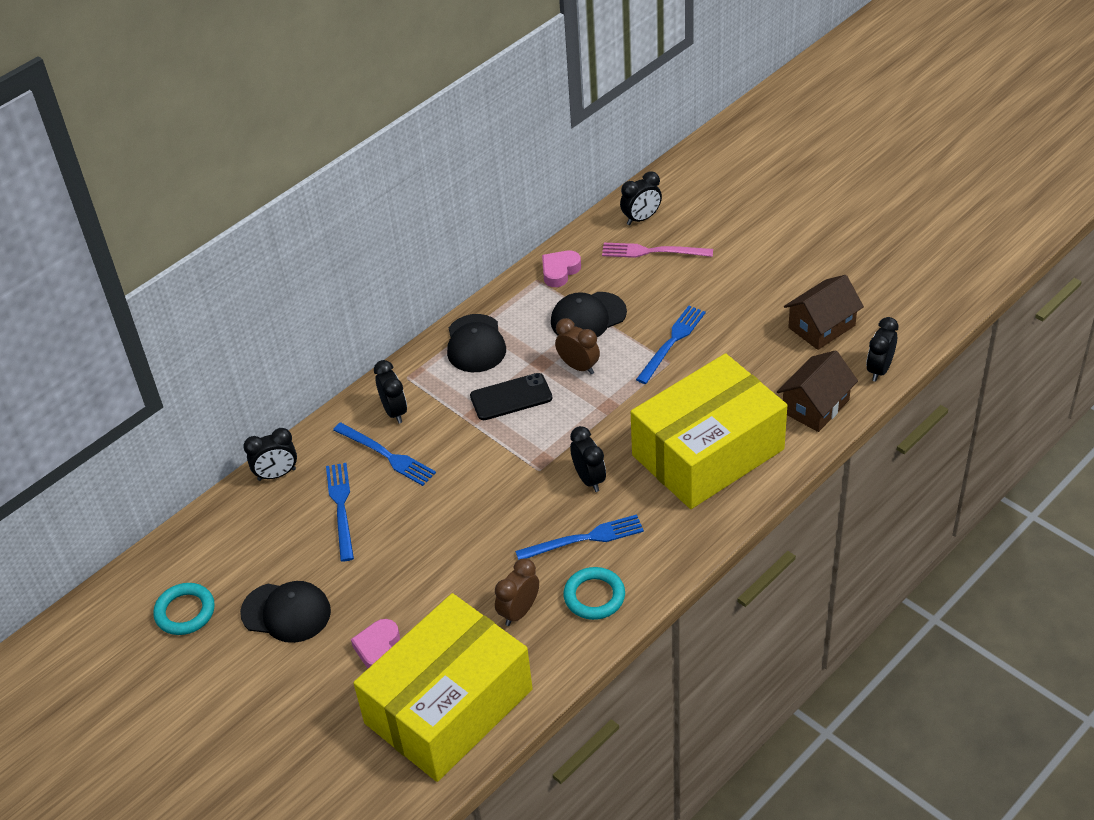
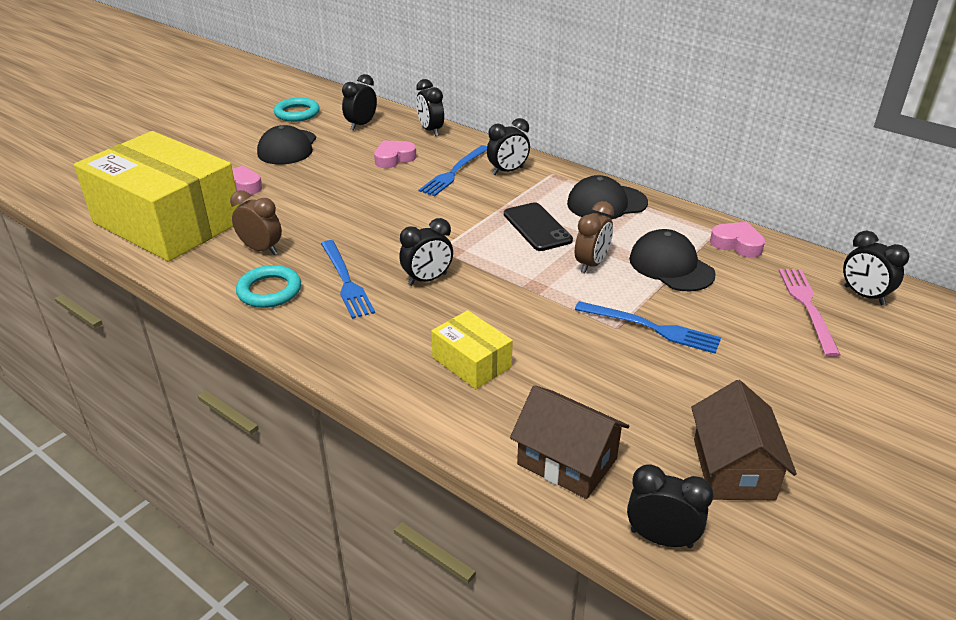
camera: 80 degrees right, 10 degrees down
blue fork [326,463,354,562] -> pink heart [374,140,416,168]
yellow box [631,353,787,509] -> yellow box [431,310,513,389], size x0.43
brown house [784,275,864,350] -> brown house turned 45 degrees clockwise [691,380,797,500]
none -> black clock [342,74,377,130]

